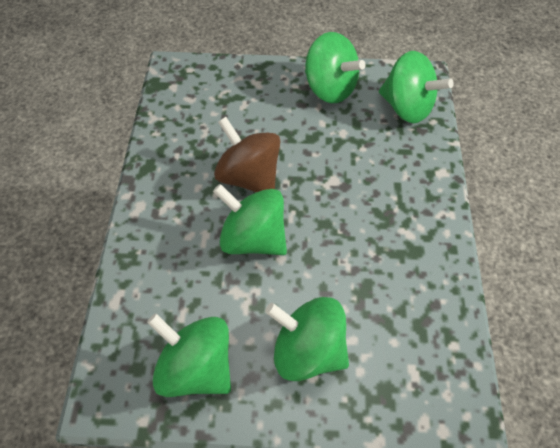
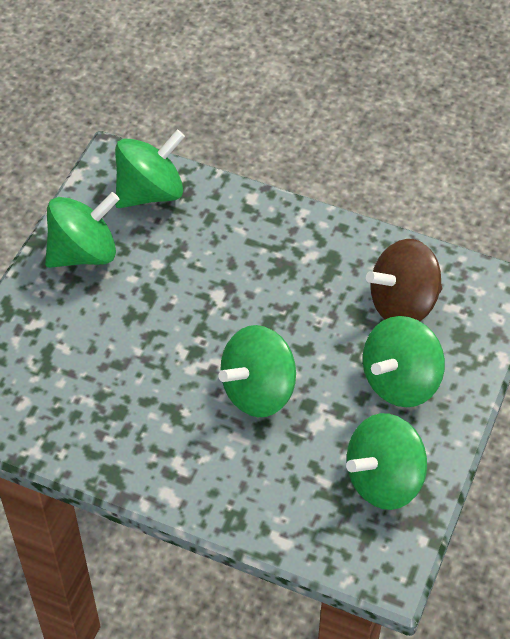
camera: 70 degrees left, 5 degrees down
brown spinning top [214,117,281,192] -> brown spinning top moved to [366,239,442,321]

